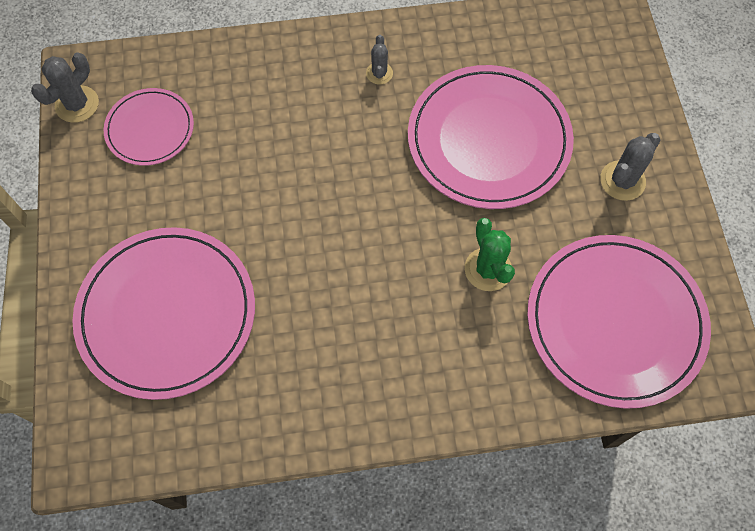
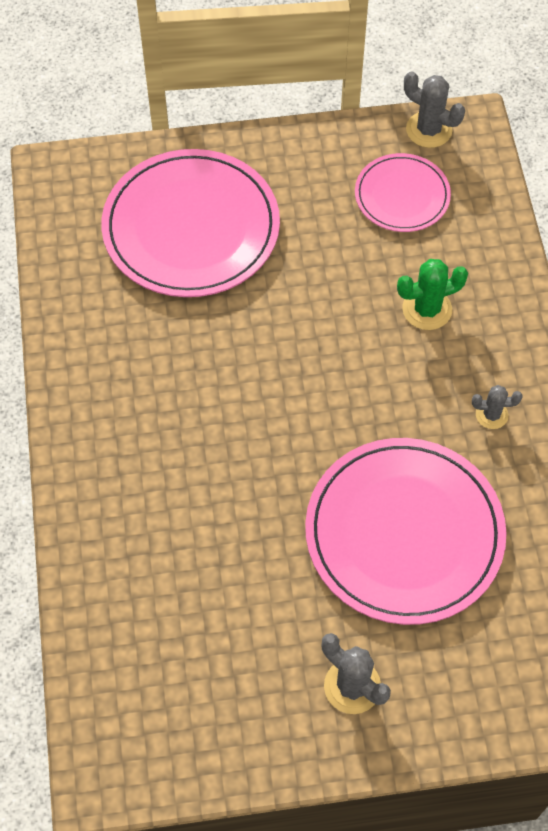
camera: 90 degrees right, 5 degrees down
green cactus [465,218,515,291] -> green cactus moved to [397,259,468,330]
pink plate [527,235,711,409] -> none

